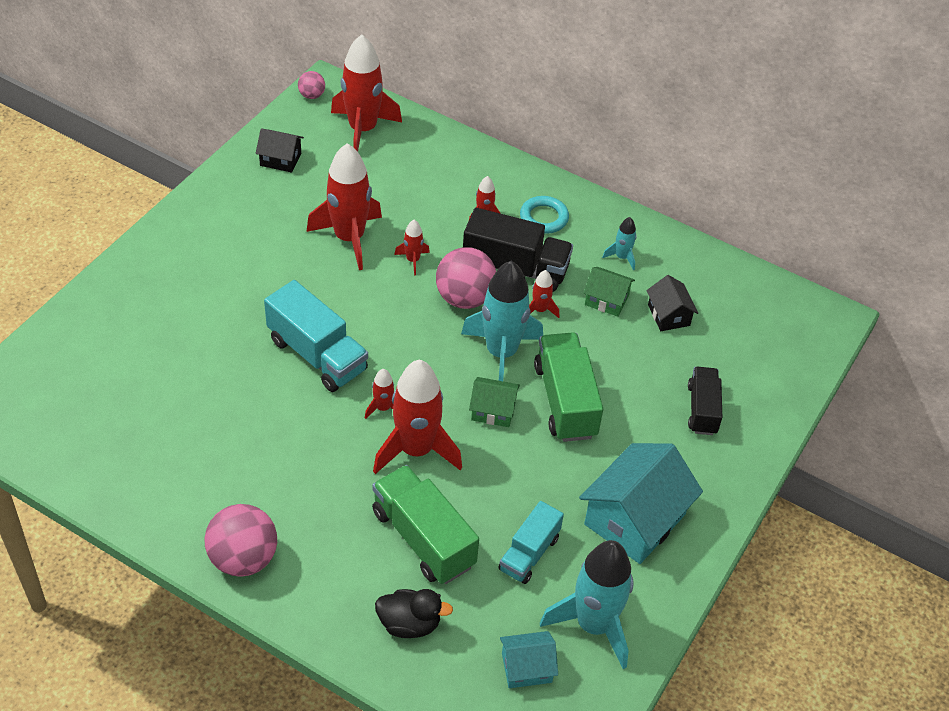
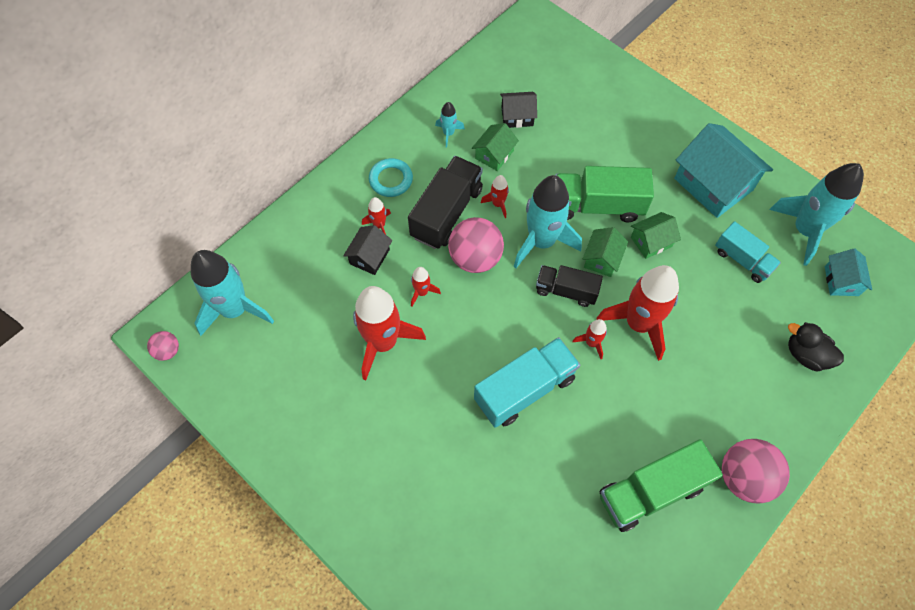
camera: 75 degrees left, 15 degrees up
black house [256,128,304,173] -> black house moved to [343,225,392,275]
red rocket [331,34,402,152] -> turquoise rocket [191,250,274,336]
green truck [372,465,479,584] -> green truck moved to [600,439,723,532]
black duck [375,589,453,638] -> black duck turned 75 degrees counterclockwise [788,322,844,372]
black truck [688,367,722,435] -> black truck moved to [536,265,603,307]
none -> green house [631,212,681,259]

